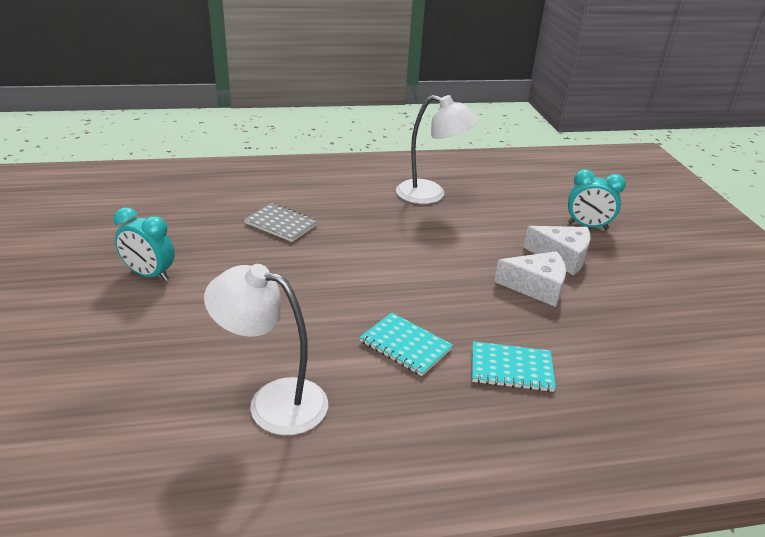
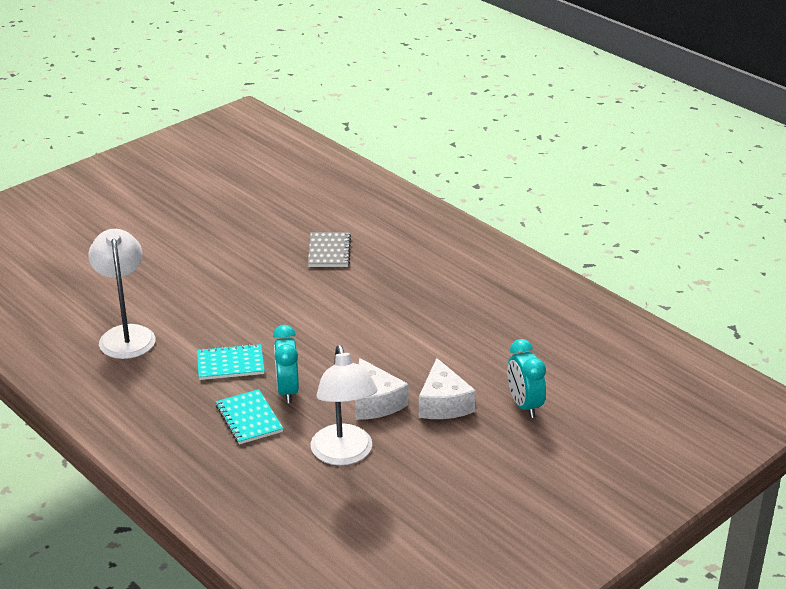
camera: 60 degrees right, 0 degrees up
turquoise clock [114,207,174,281] -> turquoise clock moved to [273,325,299,403]
turquoise notebook [360,313,453,376] -> turquoise notebook turned 75 degrees clockwise [197,344,265,380]
white lamp [396,95,478,204] -> white lamp moved to [311,345,378,465]

